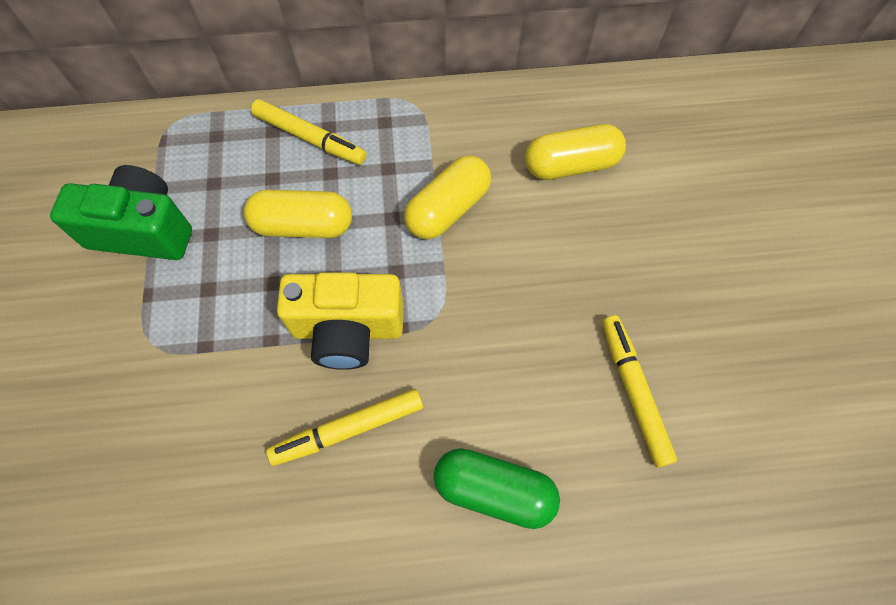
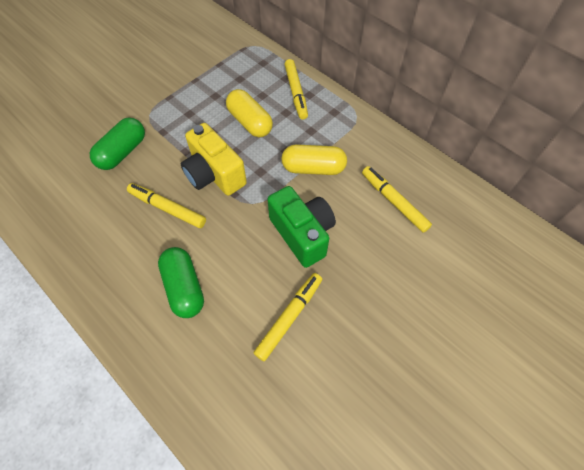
camera: 50 degrees right, 5 degrees down
green camera [50,165,192,260] -> green camera moved to [267,186,336,268]
yellow capsule [525,124,626,180] -> yellow marker [362,166,432,233]
none -> green capsule [90,118,145,170]

